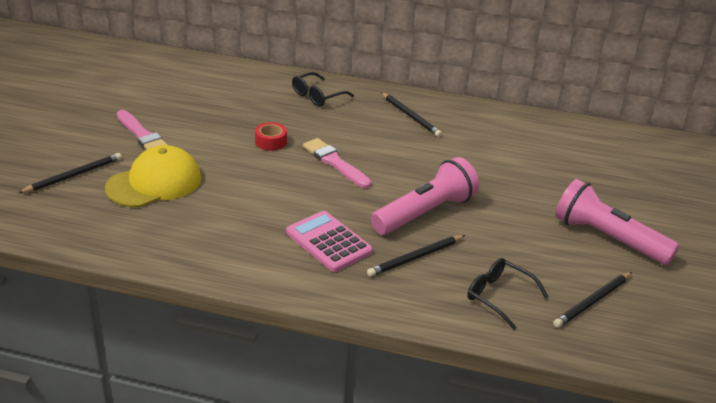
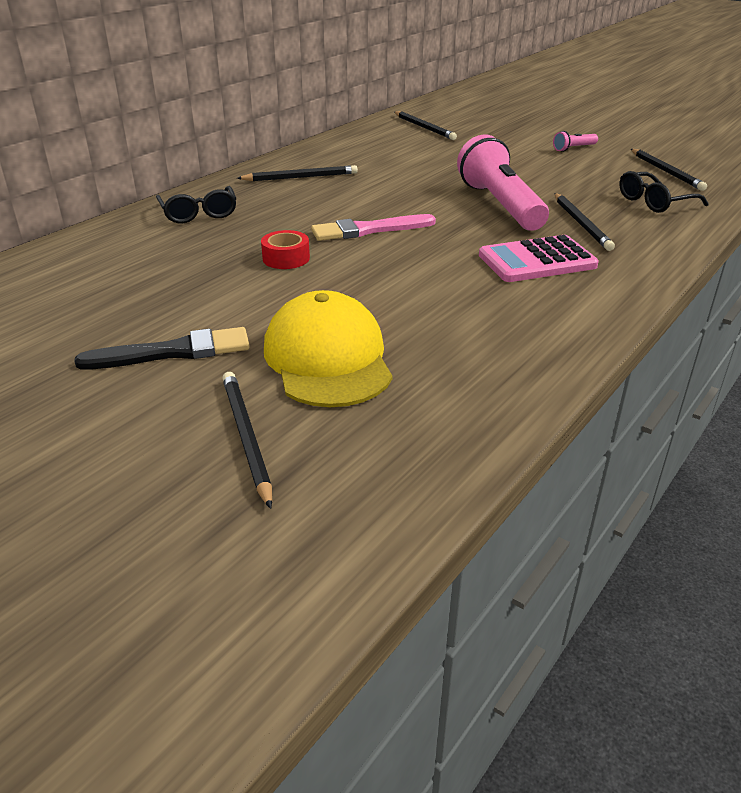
camera: 65 degrees left, 0 degrees up
pink brush [117,110,167,150] -> black brush [75,327,250,370]
pink flashlight [555,179,680,265] -> pink flashlight [553,131,598,152], size x0.42
none -> black pencil [394,111,457,140]

